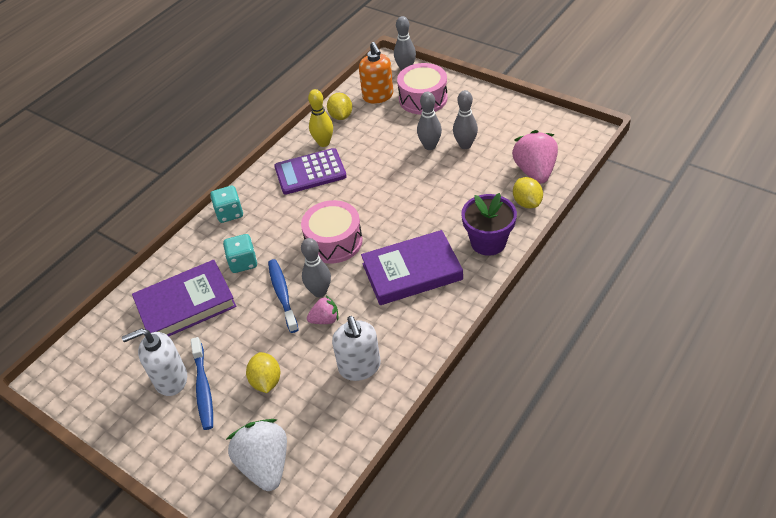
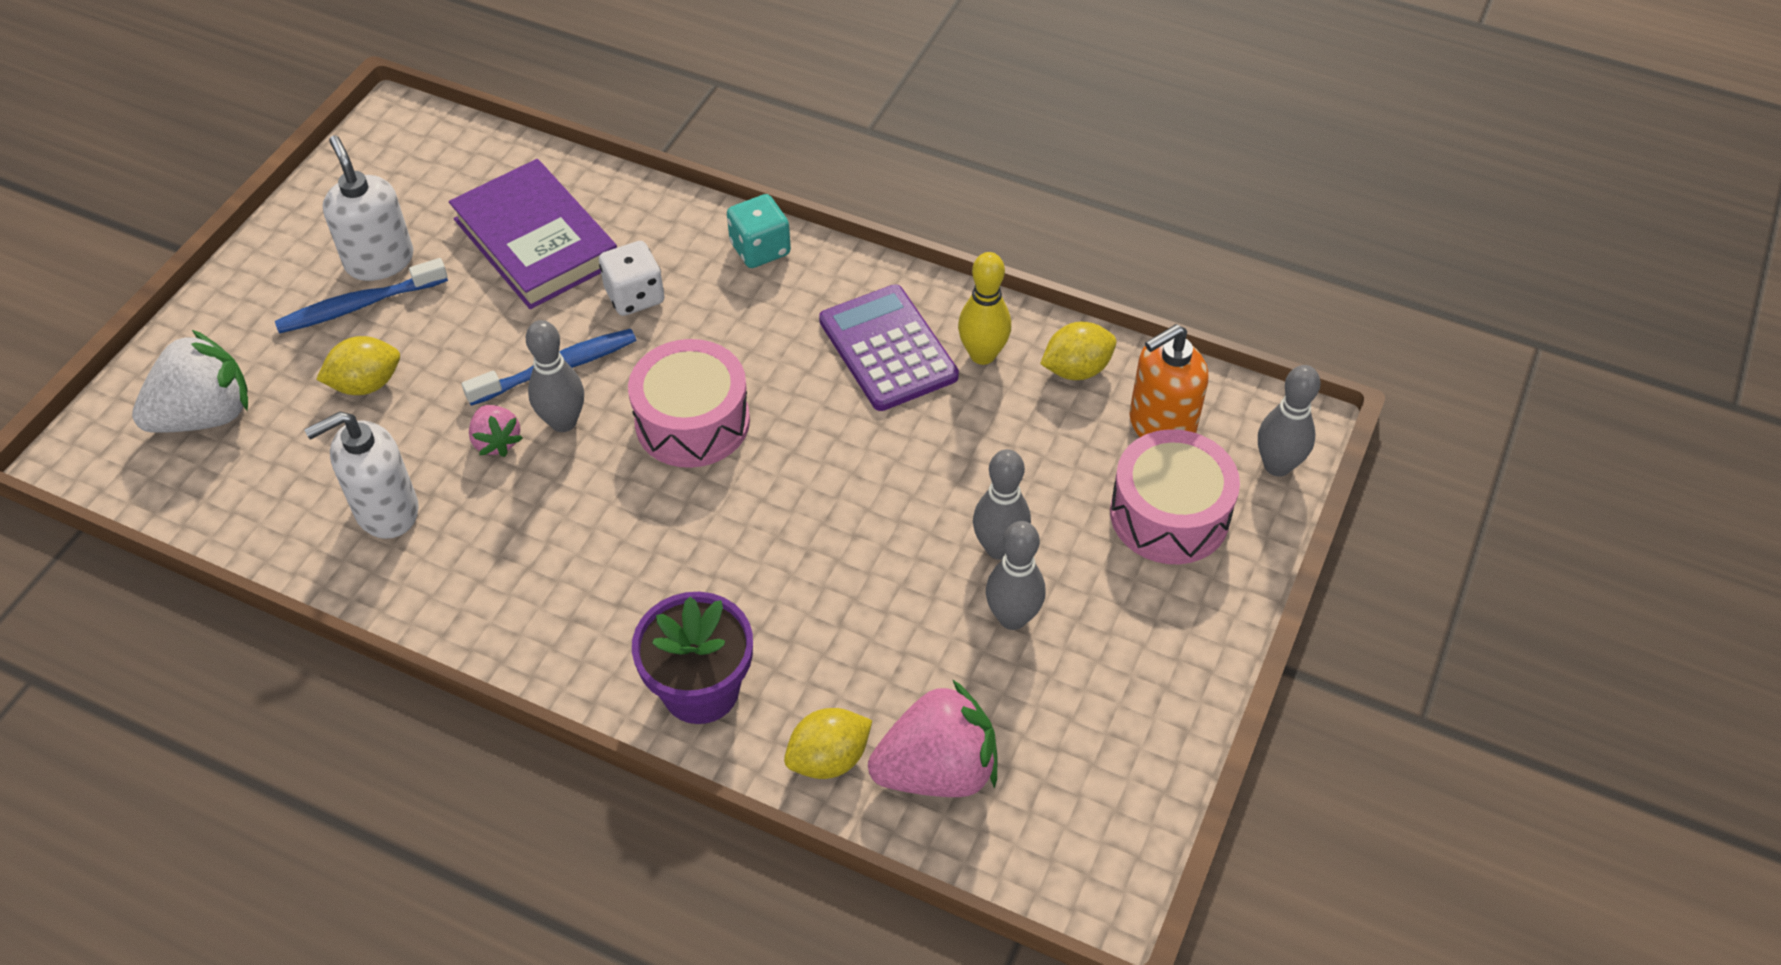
camera: 75 degrees right, 5 degrees up
turquoise dice [223,234,257,273] -> white dice [599,241,664,316]
purple book [361,230,463,305] -> none

